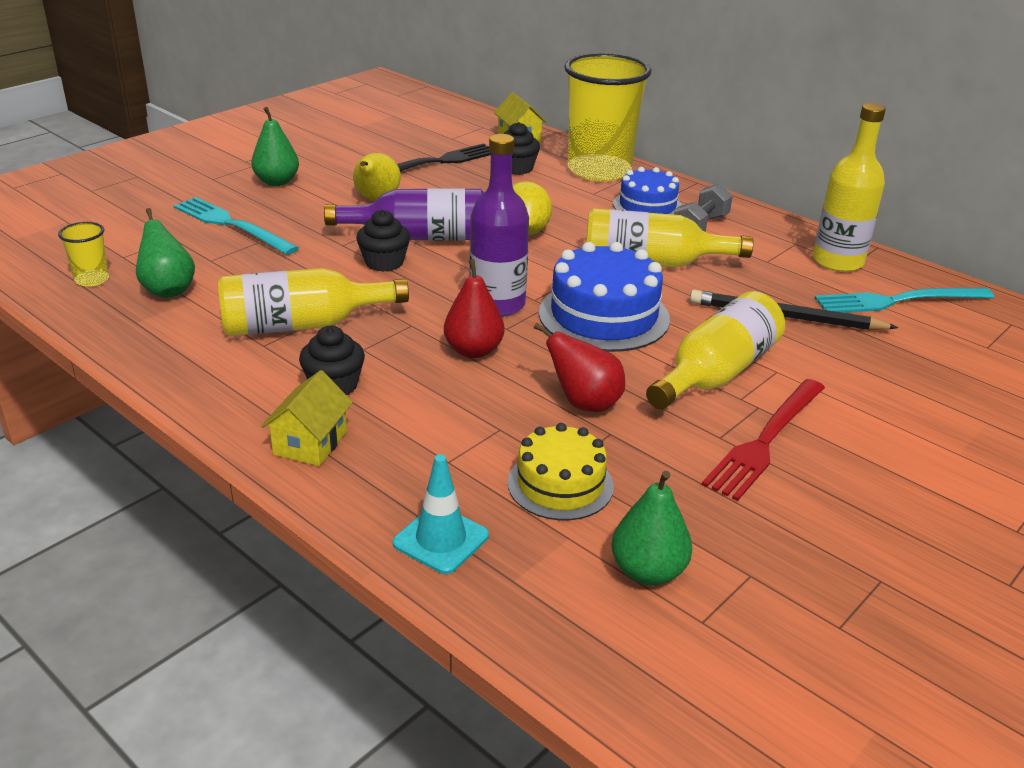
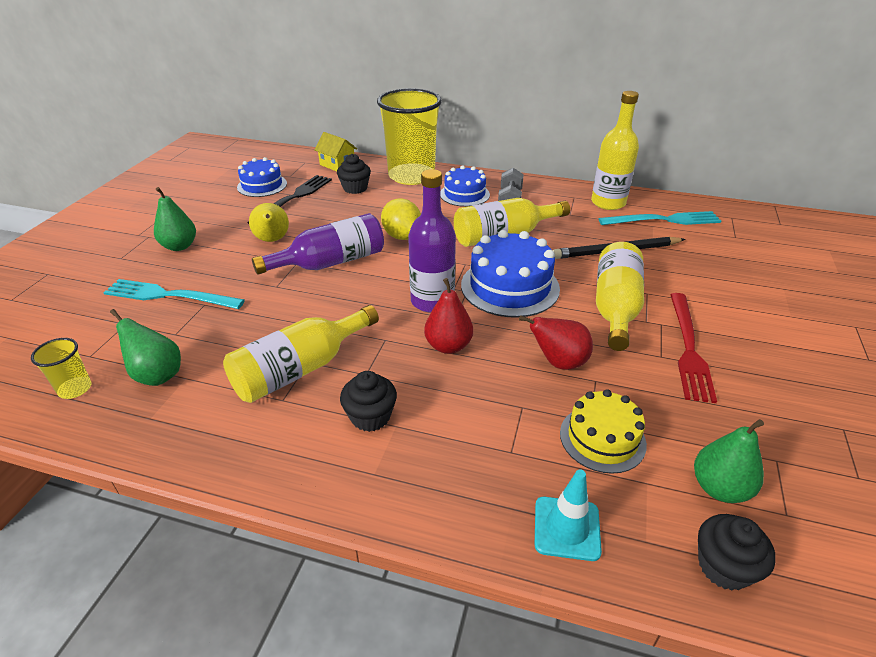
camera: 25 degrees left, 5 degrees up
yellow house [261,370,353,466] -> none
black cupcake [356,210,410,272] -> black cupcake moved to [698,514,776,591]
turquoise fork [815,288,994,313] -> turquoise fork turned 150 degrees counterclockwise [599,211,721,225]
none -> blue cake [237,157,287,197]

